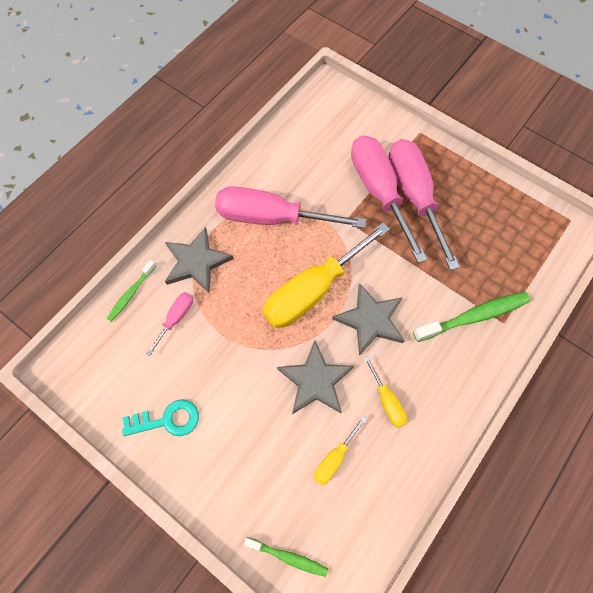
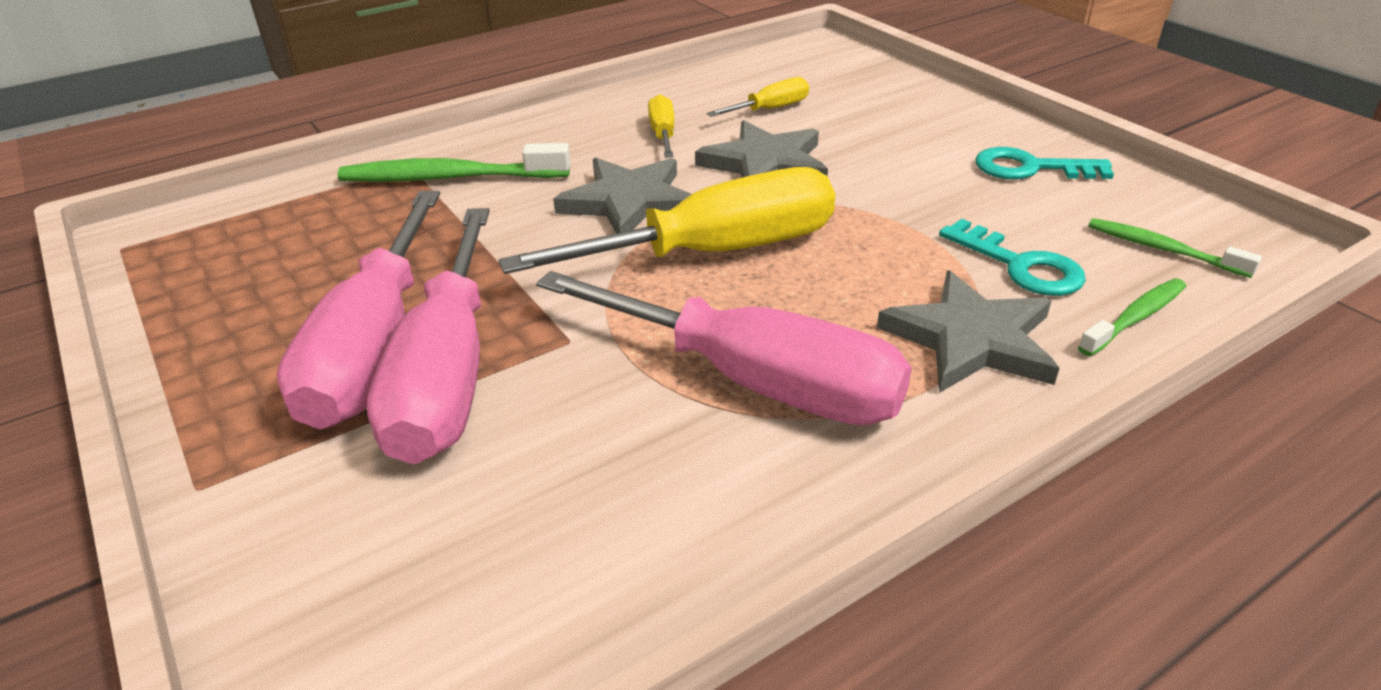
camera: 160 degrees left, 30 degrees down
pink screwdriver [146,292,193,356] -> turquoise key [939,219,1086,296]
green toothbrush [244,537,328,577] -> green toothbrush moved to [1088,218,1262,278]

